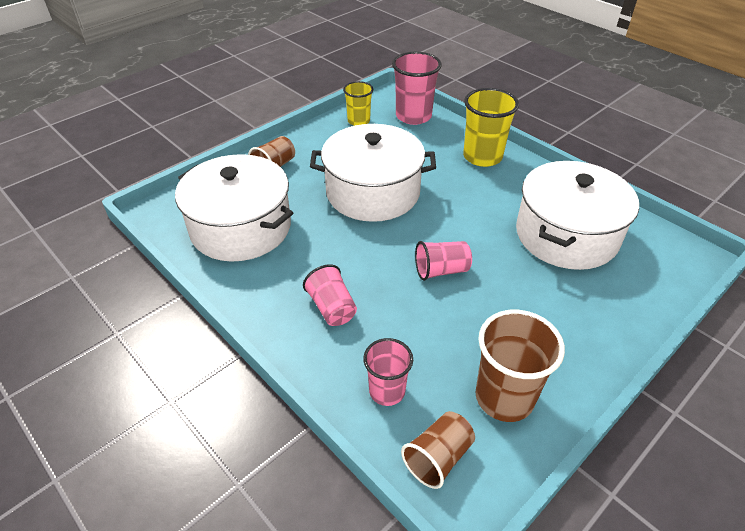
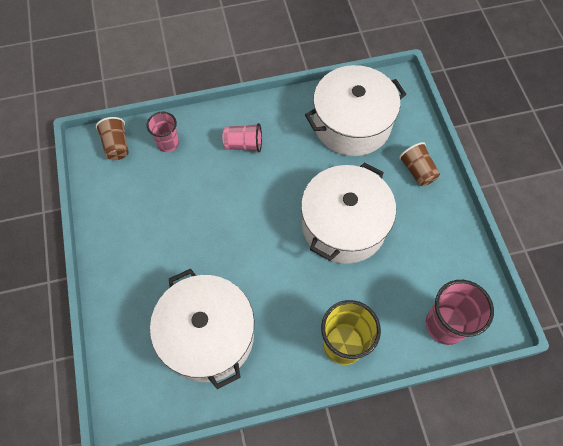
camera: 120 degrees right, 20 degrees up
yellow cup [343,81,373,126] -> none
pink cup [415,241,472,281] -> none
brown cup [475,310,565,422] -> none

